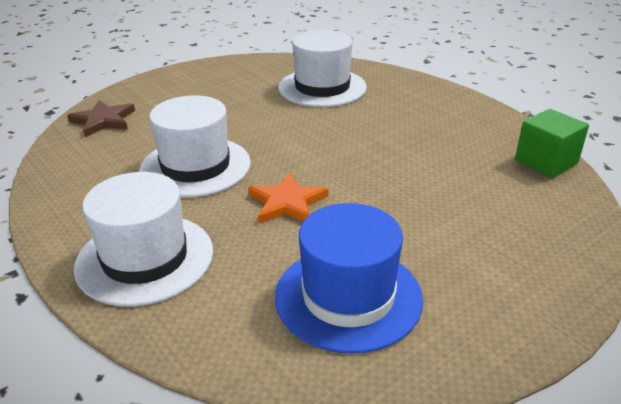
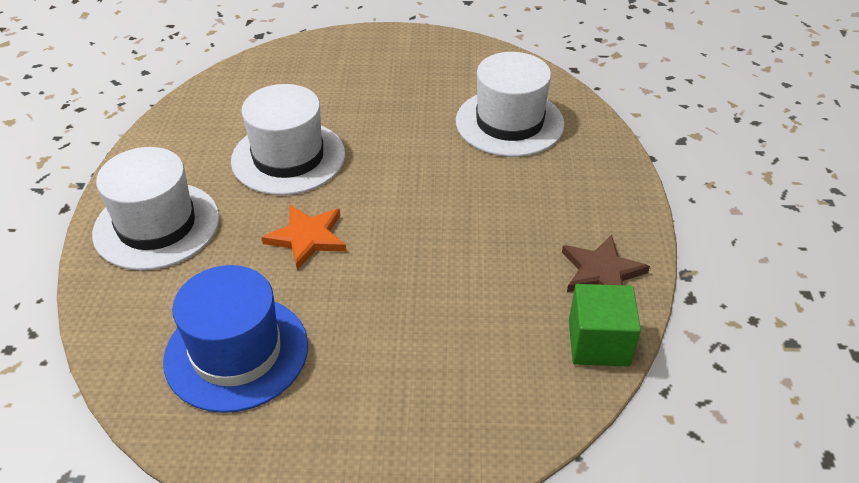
camera: 40 degrees right, 10 degrees up
brown star [67,100,135,137] -> brown star moved to [562,235,650,292]

